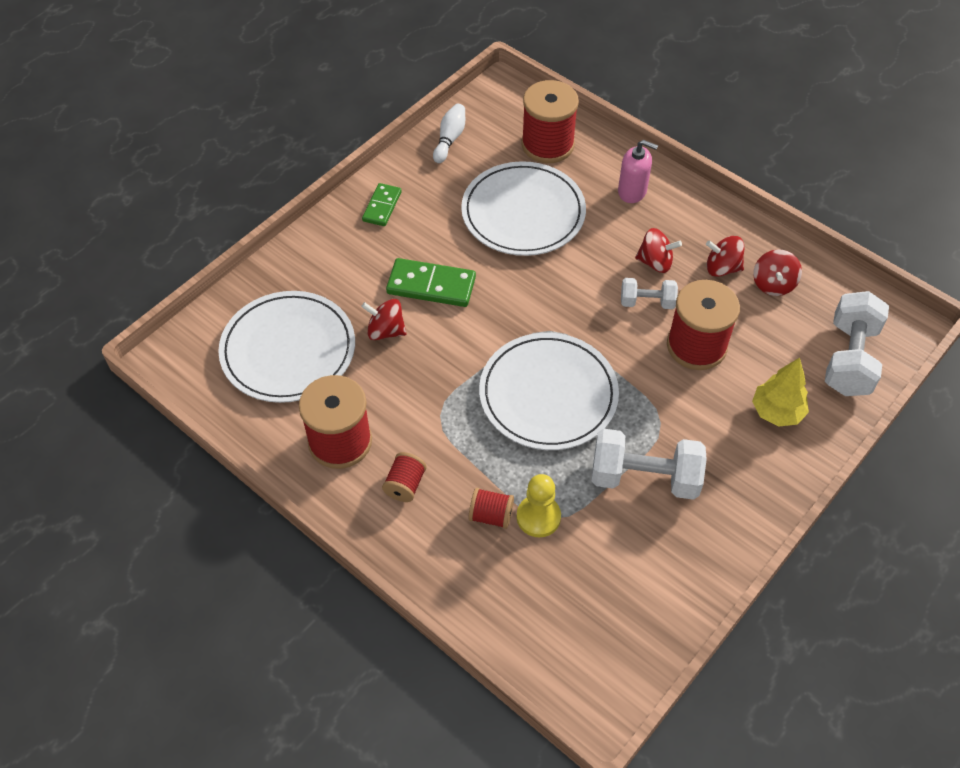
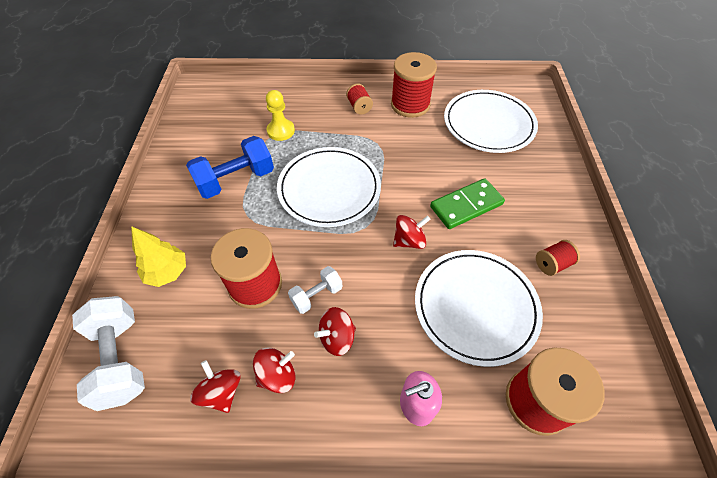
camera: 140 degrees right, 0 degrees up
red spinning top [361,299,407,340] -> red spinning top moved to [393,215,431,249]
green domino [362,183,402,226] -> none
white bowling pin [433,104,465,163] -> none
red spool [469,488,514,529] -> red spool moved to [536,240,580,276]
white dumbbell [592,429,707,500] -> blue dumbbell [186,136,274,199]

